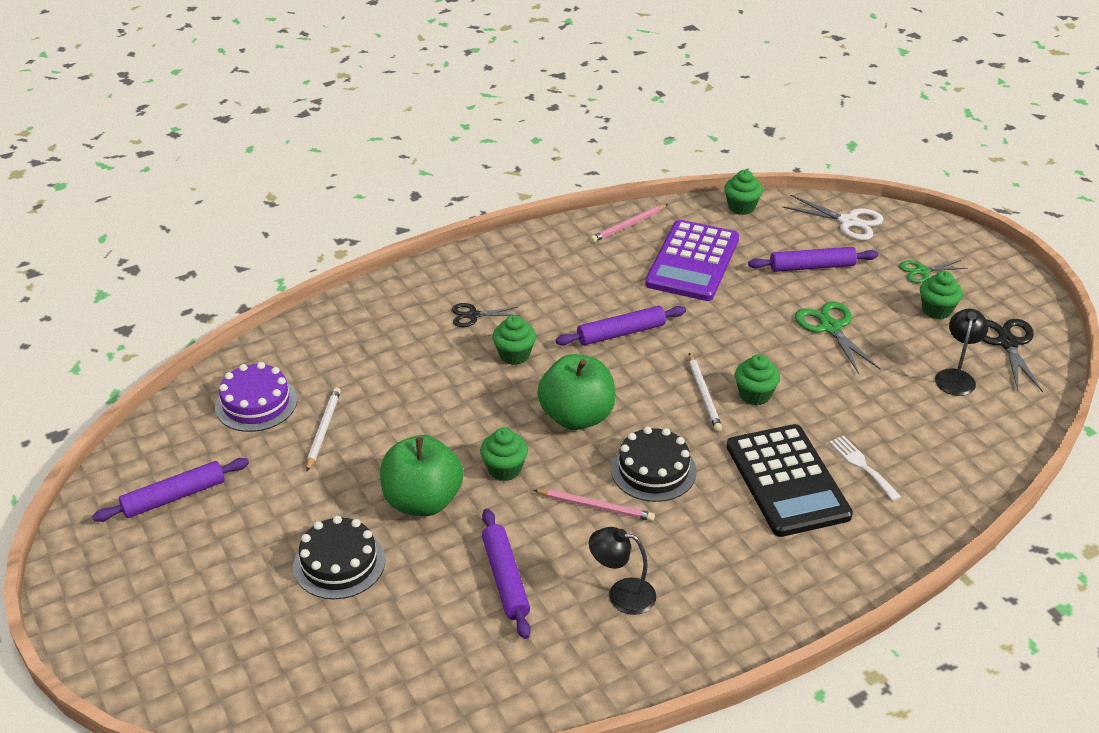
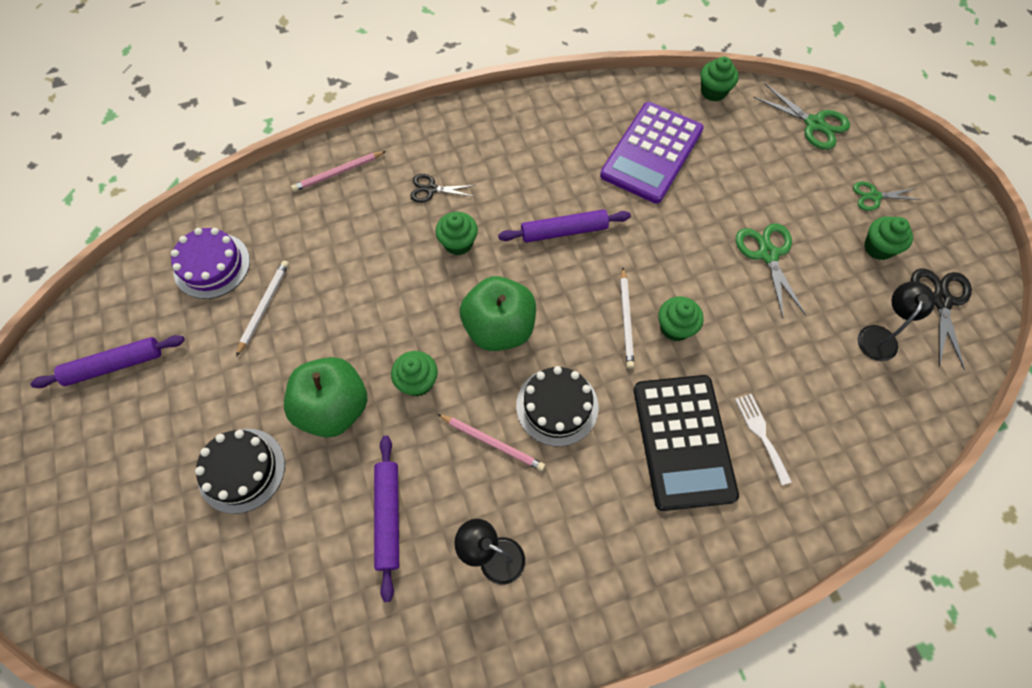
camera: 10 degrees right, 25 degrees up
pink pencil [590,204,668,242] -> pink pencil moved to [291,151,386,192]
purple rolling pin [748,247,878,272] -> none
white scissors [782,195,883,240] -> green scissors [753,84,850,150]

